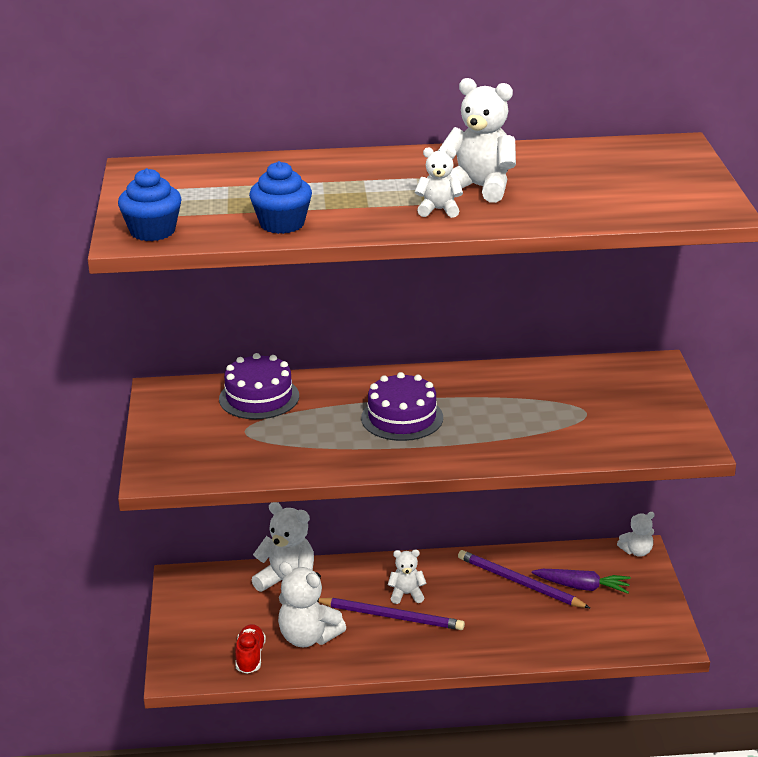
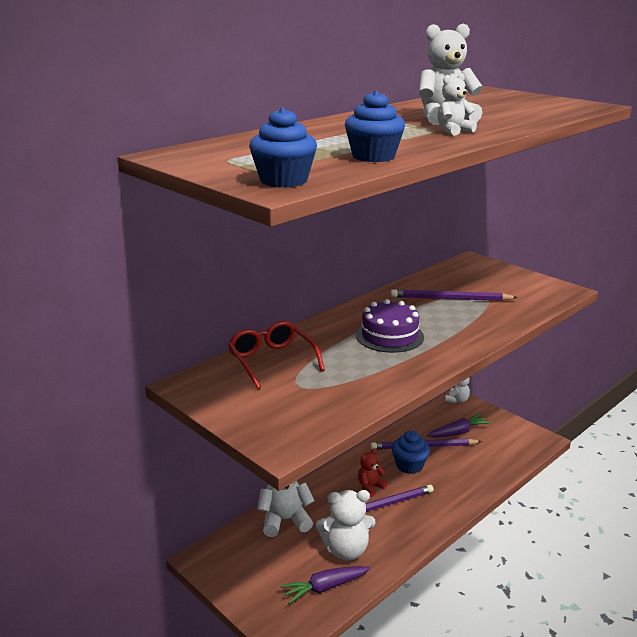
camera: 40 degrees left, 5 degrees down
purple cake [219,353,299,419] -> red glasses [228,321,325,389]
red shoe [235,624,266,674] -> purple carrot [280,566,371,604]
white teddy bear [388,550,427,604] -> red teddy bear [358,449,387,497]
none -> purple pencil [391,289,518,301]
none -> blue cupcake [392,431,430,474]

